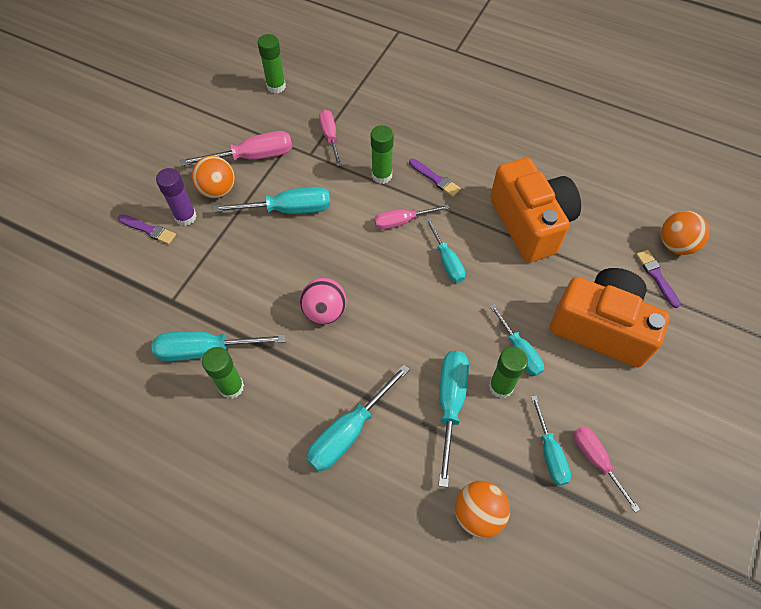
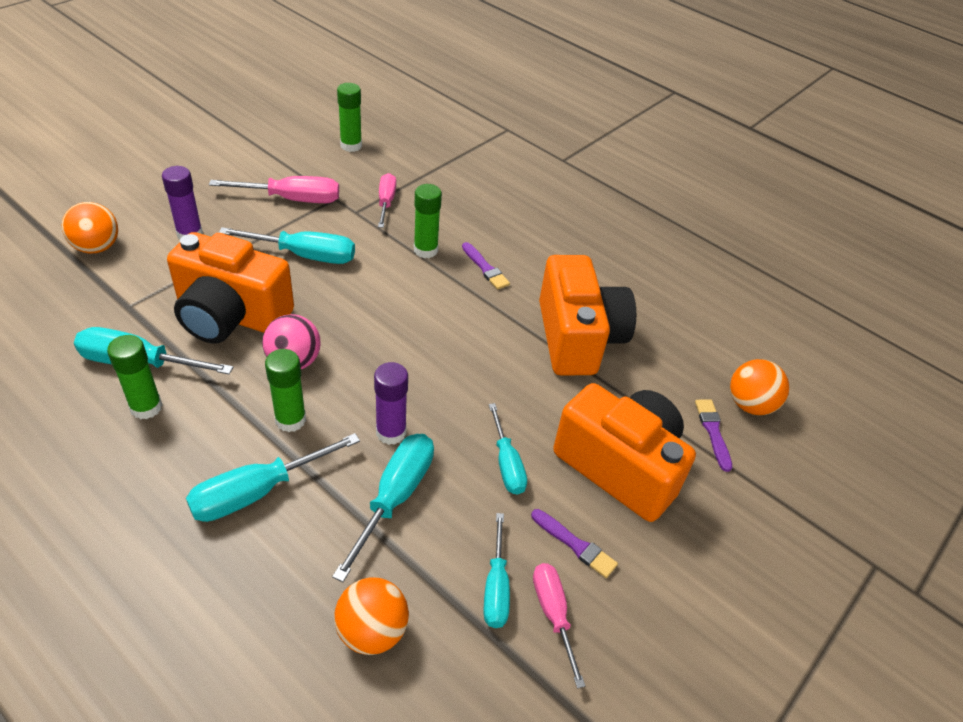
camera: 10 degrees right, 15 degrees down
purple brush [118,214,176,245] -> purple brush moved to [531,509,618,578]
orange ball [192,156,235,198] -> orange ball moved to [62,202,118,253]
pink screwdriver [374,204,449,230] -> none
turquoise screwdriver [425,218,465,283] -> none
green glue stick [489,347,528,398] -> green glue stick moved to [265,349,306,432]
none -> orange camera [167,232,294,344]
none -> purple glue stick [374,362,408,445]

